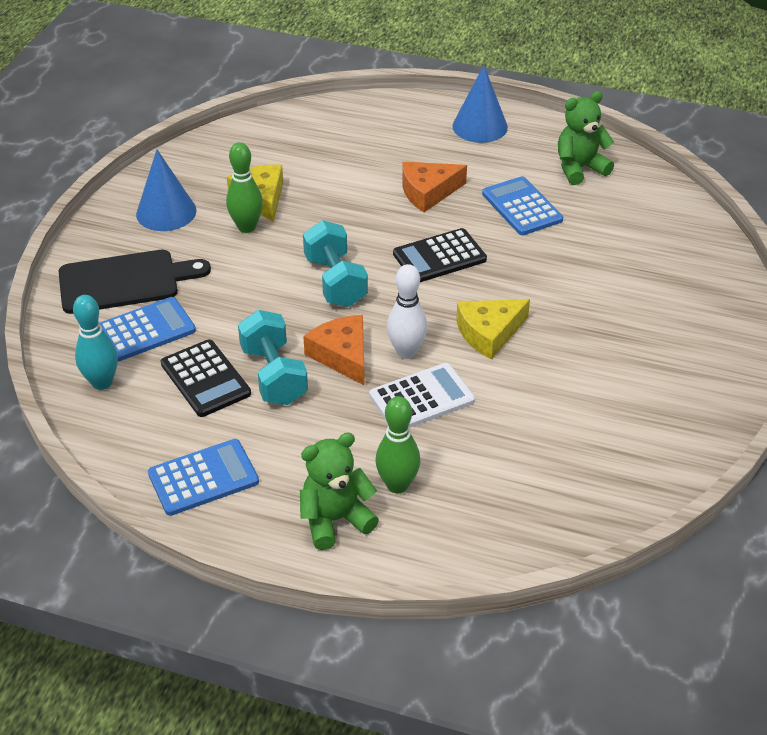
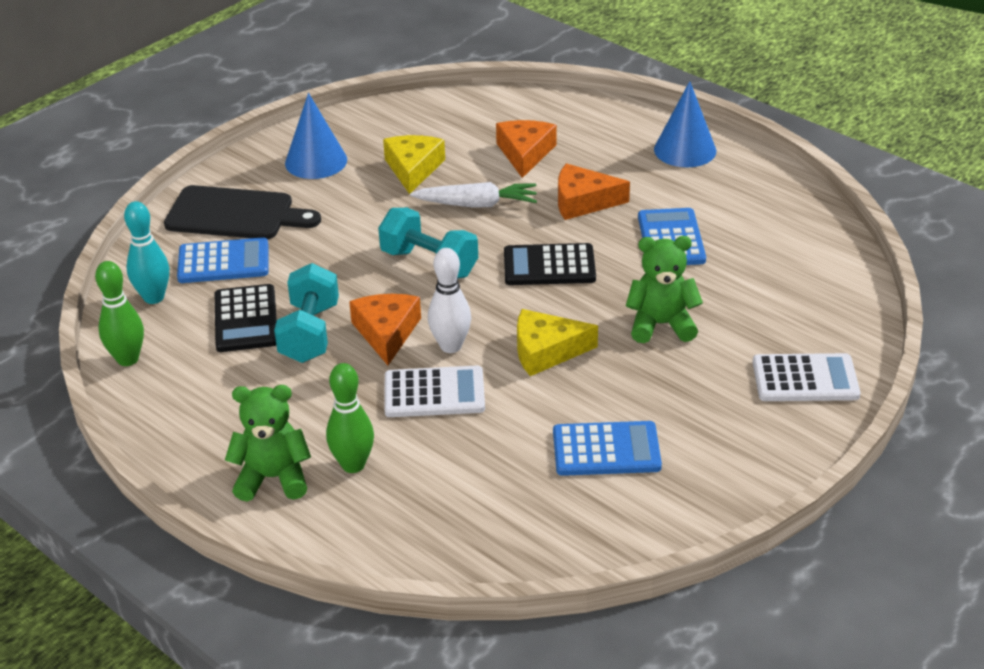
camera: 25 degrees right, 5 degrees down
blue calculator [148,439,259,516] -> blue calculator moved to [553,421,662,476]
green bowling pin [226,142,263,233] -> green bowling pin moved to [95,261,144,366]
turquoise dumbbell [303,220,368,307] -> turquoise dumbbell turned 60 degrees counterclockwise [378,208,478,278]
green teddy bear [558,91,614,185] -> green teddy bear moved to [626,236,703,343]
none -> white carrot [410,182,537,208]
none -> orange cheese [496,120,557,178]
none -> white calculator [753,353,860,401]

